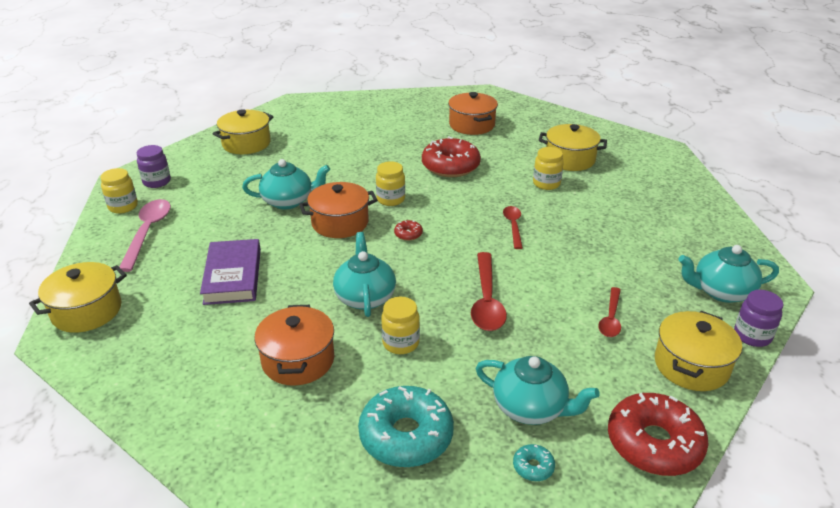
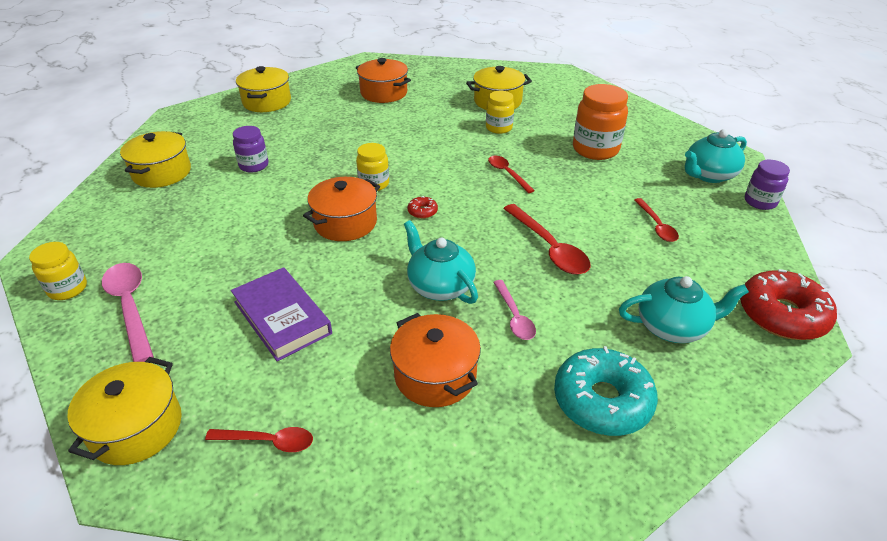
camera: 30 degrees left, 5 degrees up
purple jar [137,145,171,188] -> purple jar moved to [233,126,268,172]
turquoise teapot [242,159,330,210] -> none
yellow jar [381,297,420,354] -> pink spoon [493,280,536,340]
red donut [422,136,481,177] -> none
turquoise donut [513,444,555,481] -> none
yellow pot [655,311,742,391] -> yellow pot moved to [236,66,291,112]
none -> red spoon [205,427,313,452]
none -> orange jar [573,84,628,160]

